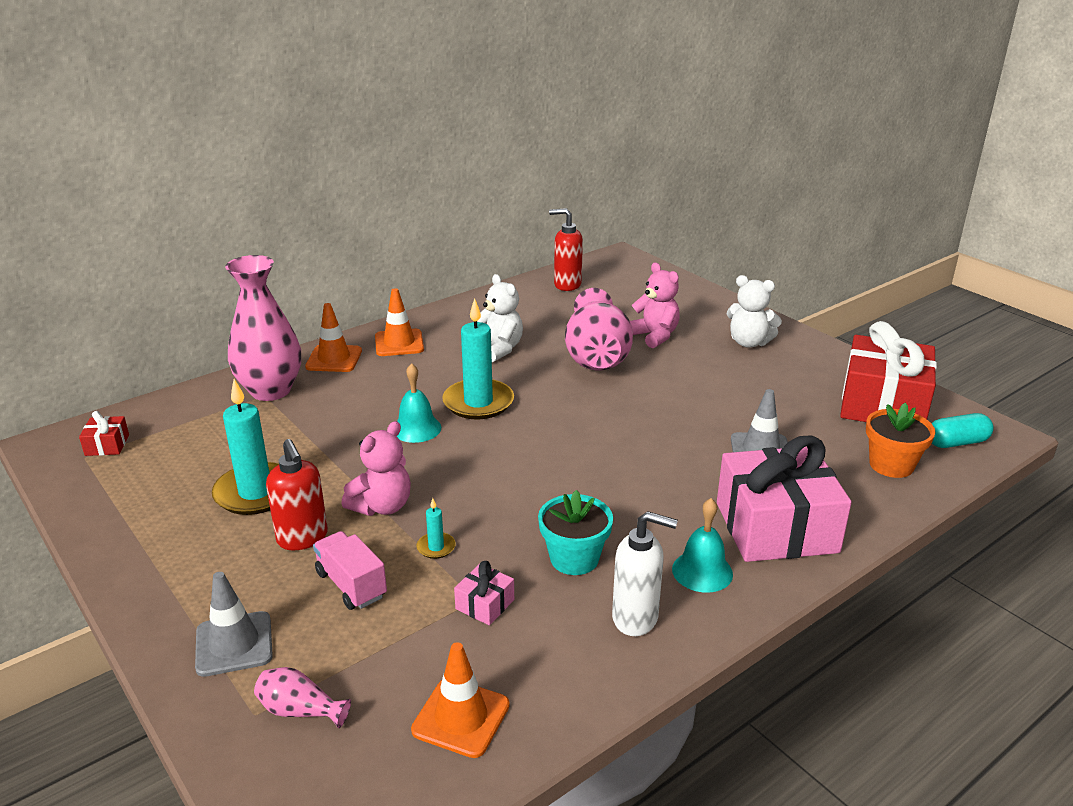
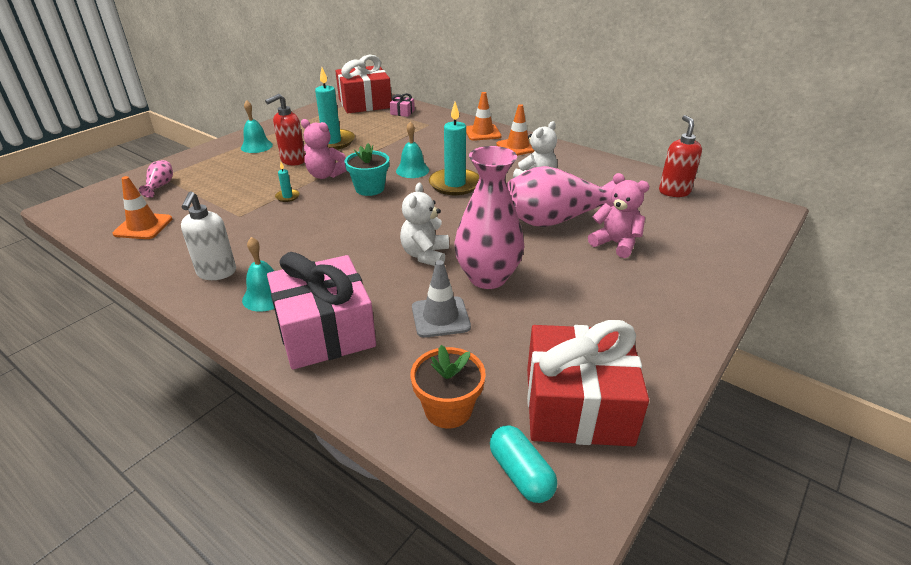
camera: 75 degrees right, 5 degrees up
red gift [79,411,129,456] -> red gift [335,55,392,113], size x2.45
grey traffic cone [195,572,273,677] -> none
pink vase [225,255,301,401] -> pink vase moved to [454,146,525,289]
pink truck [313,531,387,610] -> none
pink gift [454,561,514,625] -> pink gift moved to [390,93,415,117]
turquoise flower pot [538,490,613,575] -> turquoise flower pot moved to [345,143,389,196]
pink teddy bear [630,263,680,348] -> pink teddy bear turned 90 degrees counterclockwise [588,173,649,258]
white teddy bear [727,275,782,348] -> white teddy bear moved to [400,183,449,266]
none -> turquoise bell [241,100,273,153]

